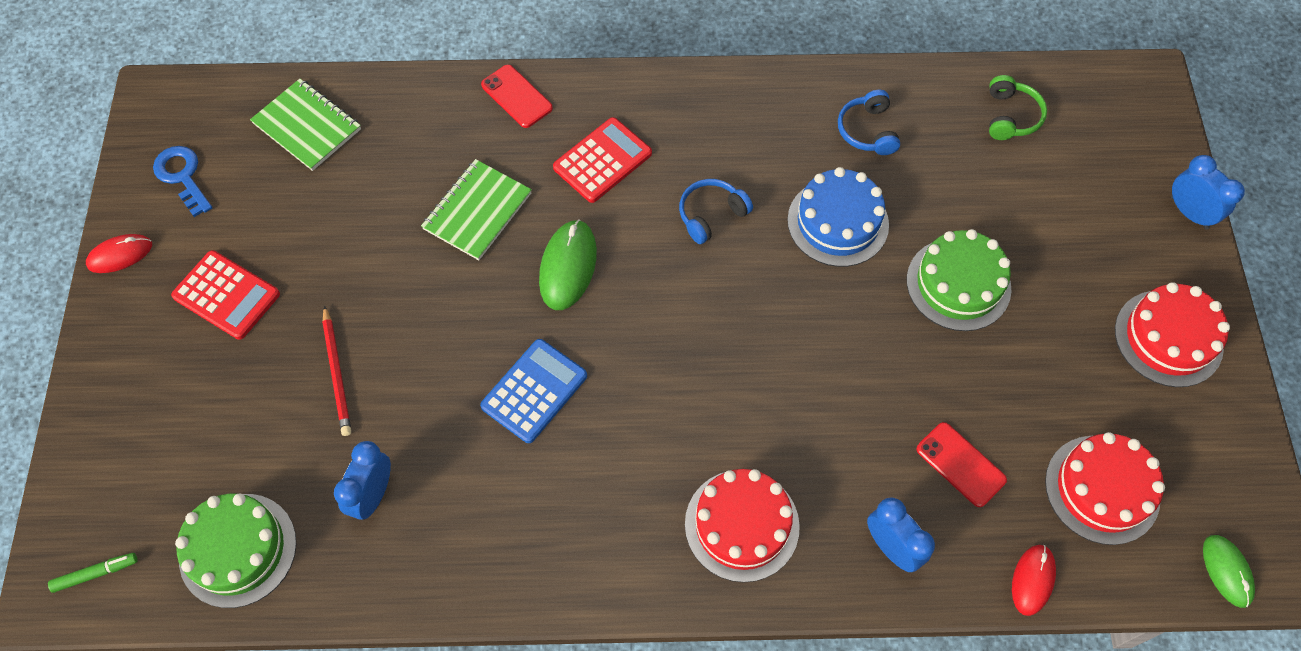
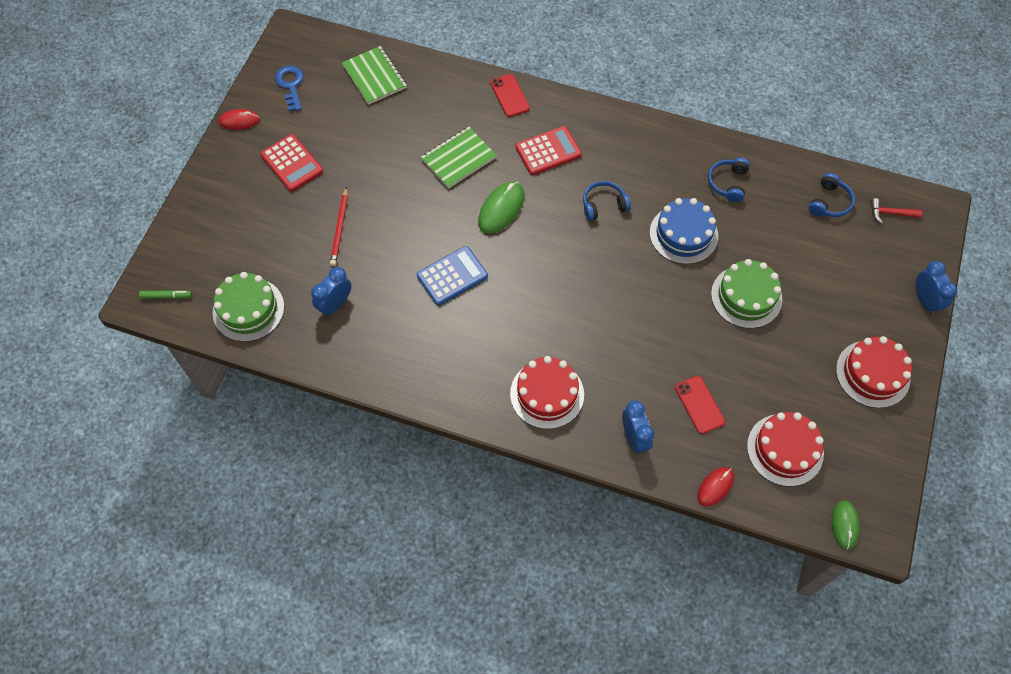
camera: 20 degrees right, 0 degrees up
green headphones [989,75,1047,140] -> blue headphones [809,173,855,217]
none -> red hammer [871,198,922,224]

